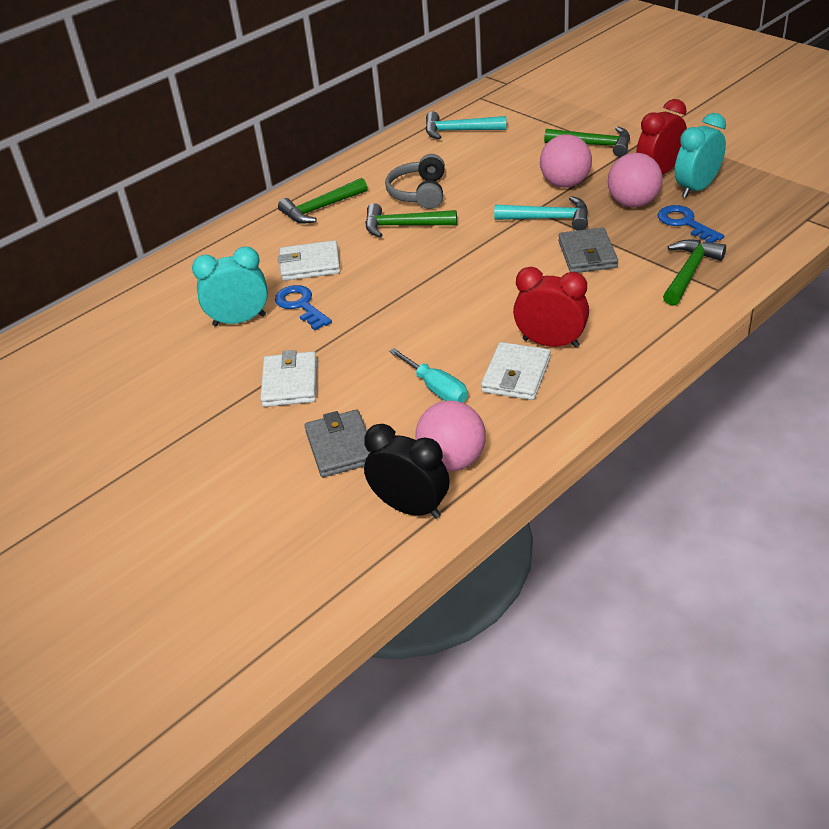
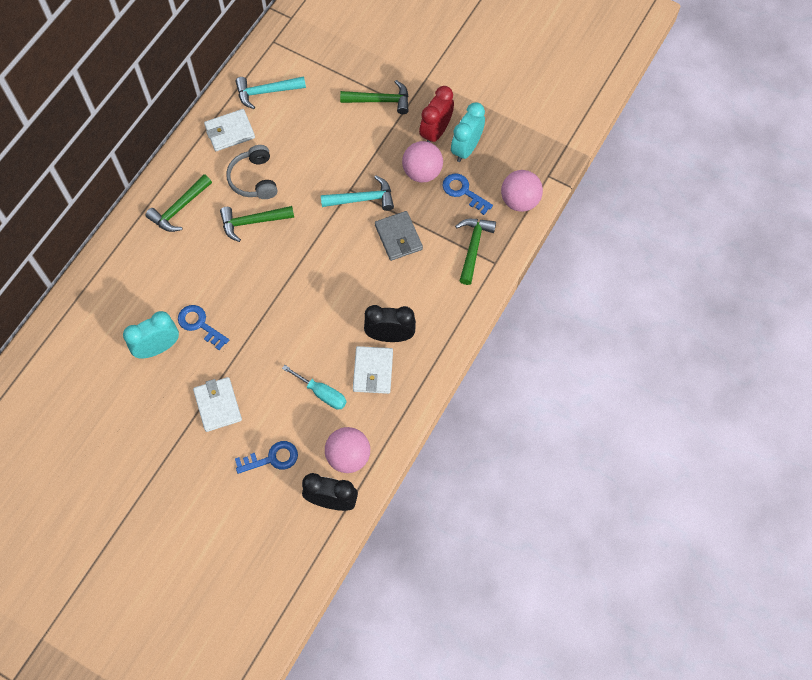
camera: 20 degrees left, 25 degrees up
white wallet [278,240,340,281] -> white wallet moved to [204,109,255,151]
grey wallet [304,410,370,477] -> blue key [235,441,298,474]
red clock [513,267,589,348] -> black clock [364,305,416,342]
pink ball [540,135,592,188] -> pink ball moved to [501,170,543,212]

